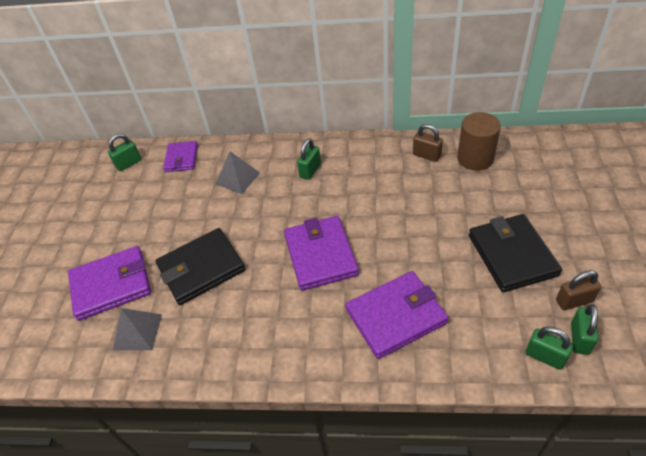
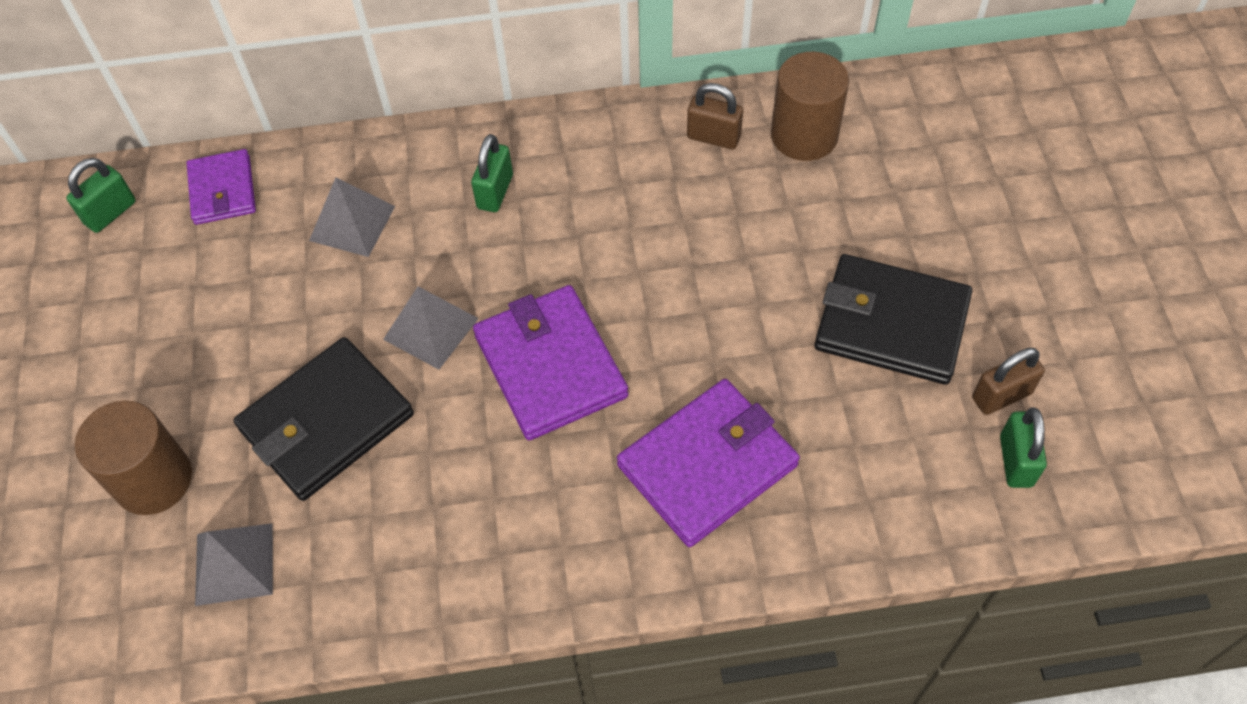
camera: 15 degrees left, 10 degrees up
purple wallet [68,246,151,321] -> brown cylinder [75,400,192,515]
black wallet [469,214,562,292] -> black wallet turned 45 degrees counterclockwise [815,254,972,385]
green padlock [526,326,573,370] -> none
none -> grey pyramid [383,286,479,370]

